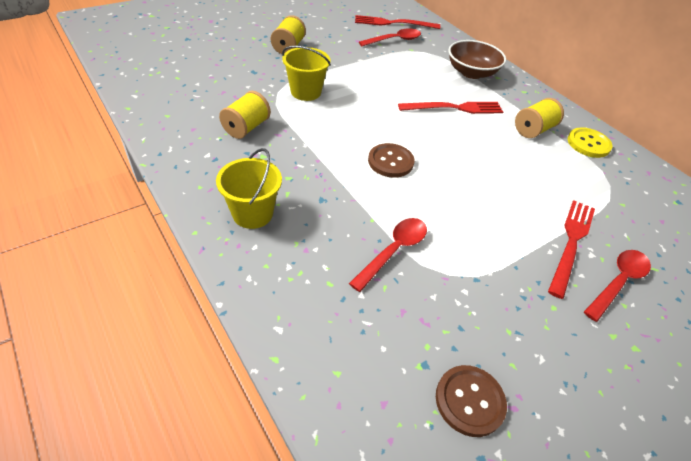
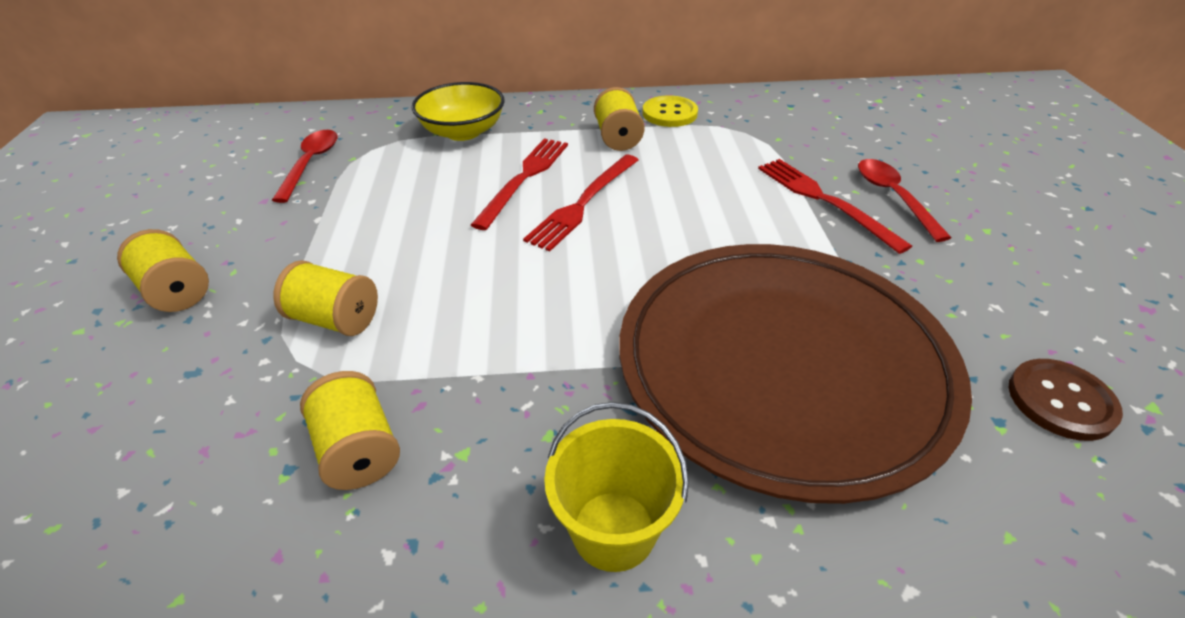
camera: 55 degrees left, 5 degrees down
yellow bucket [282,46,331,101] -> yellow spool [273,260,378,336]
red spoon [349,218,427,292] -> brown plate [619,244,972,504]
red fork [355,15,440,29] -> red fork moved to [523,155,638,252]
brown button [368,143,415,178] -> none
brown bowl [448,40,506,79] -> yellow bowl [412,82,505,141]

